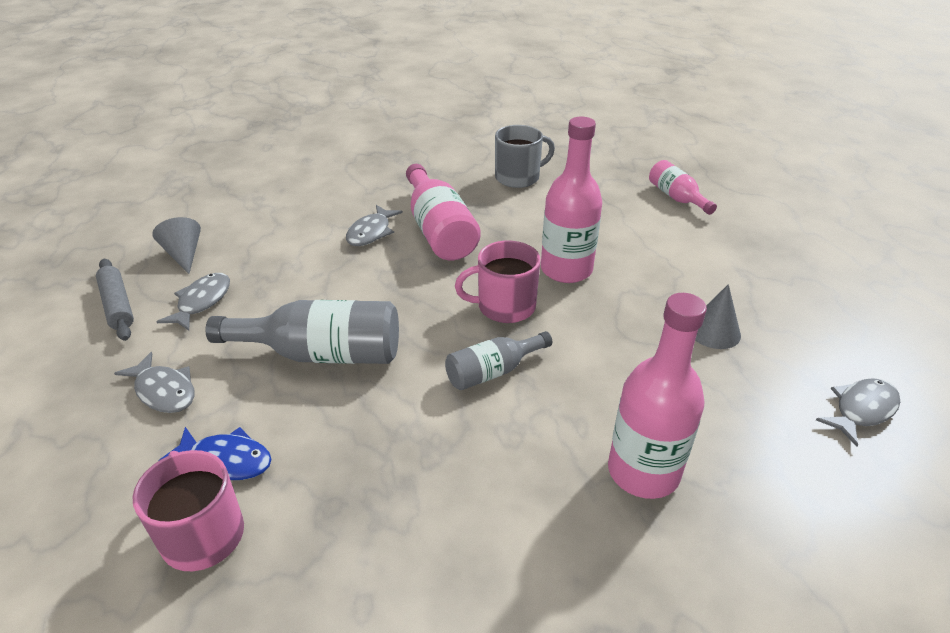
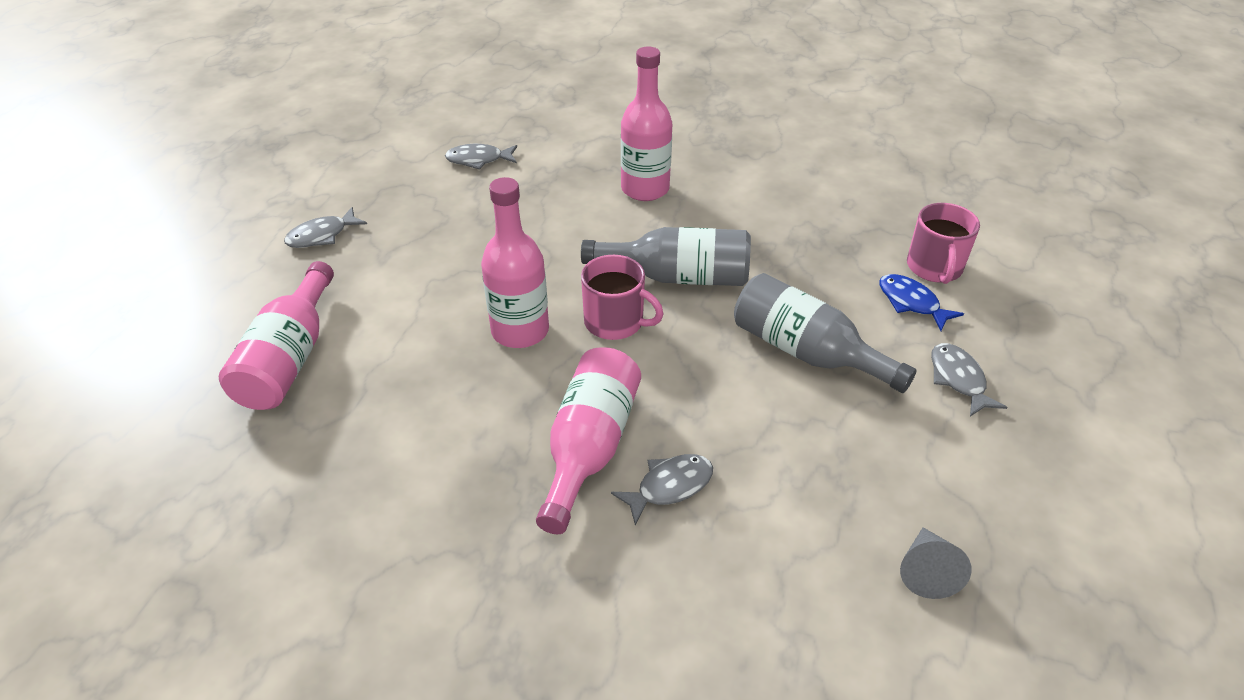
camera: 145 degrees left, 5 degrees up
grey rolling pin [96,259,134,341] -> none
grey fish [156,273,230,330] -> grey fish moved to [284,207,367,248]
grey bottle [445,331,552,390] -> grey bottle [581,227,751,286], size x1.69
grey mug [495,125,555,188] -> none
pink bottle [649,160,717,215] -> pink bottle [219,261,334,410], size x1.69
grey cone [695,284,741,349] -> none

